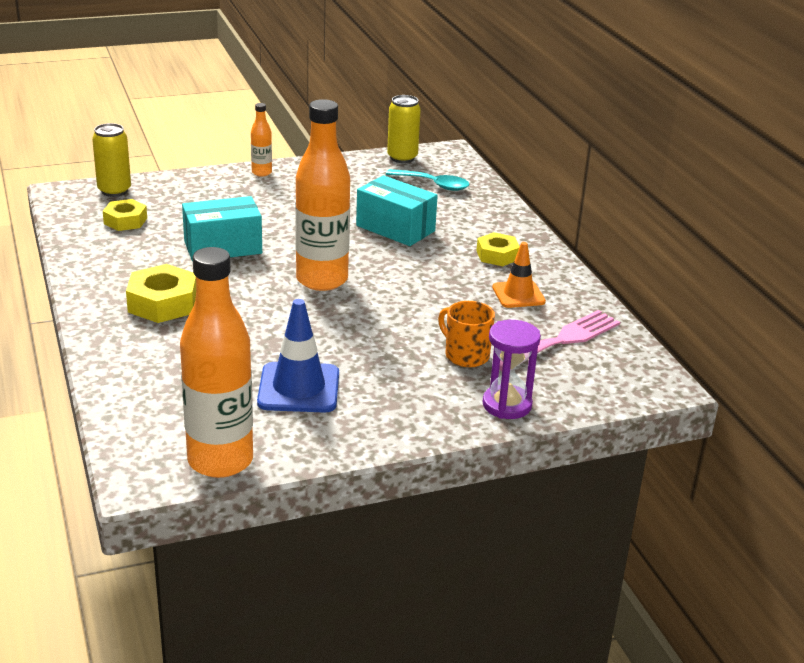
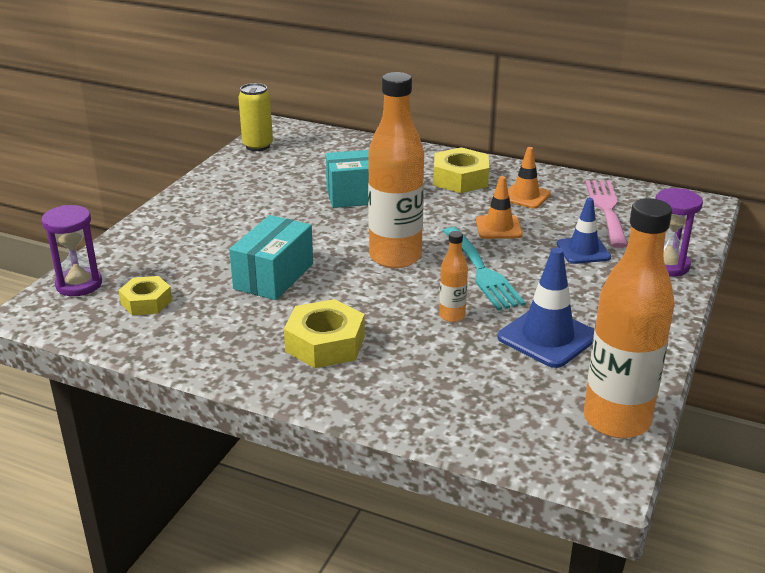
camera: 45 degrees left, 0 degrees up
yellow can [92,123,131,197] -> purple hourglass [42,205,102,296]
orange bottle [251,103,272,176] -> orange bottle moved to [439,231,468,322]
turquoise spoon [386,169,469,191] -> none
orange mug [438,301,495,367] -> blue traffic cone [557,198,611,264]
yellow nut [476,232,520,266] -> yellow nut [433,147,489,193], size x1.53
none -> turquoise fork [443,227,526,310]
none -> orange traffic cone [476,176,523,239]

